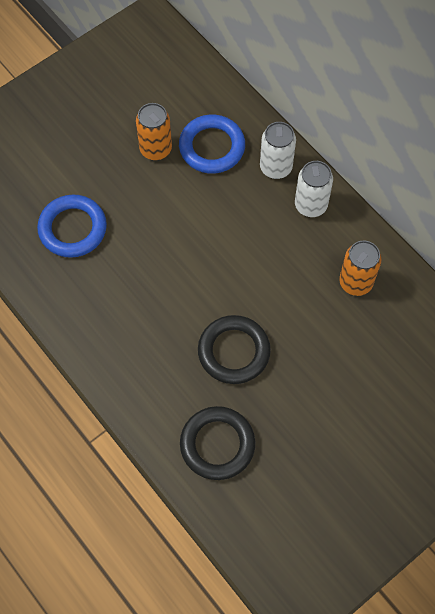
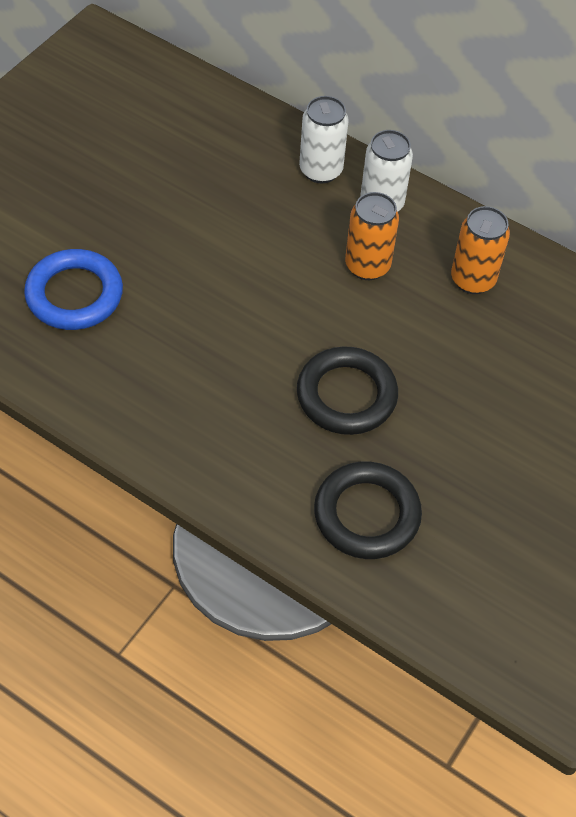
camera: 20 degrees left, 10 degrees down
orange can [136,103,172,161] -> orange can moved to [345,192,399,280]
blue ring [179,115,245,174] -> none

